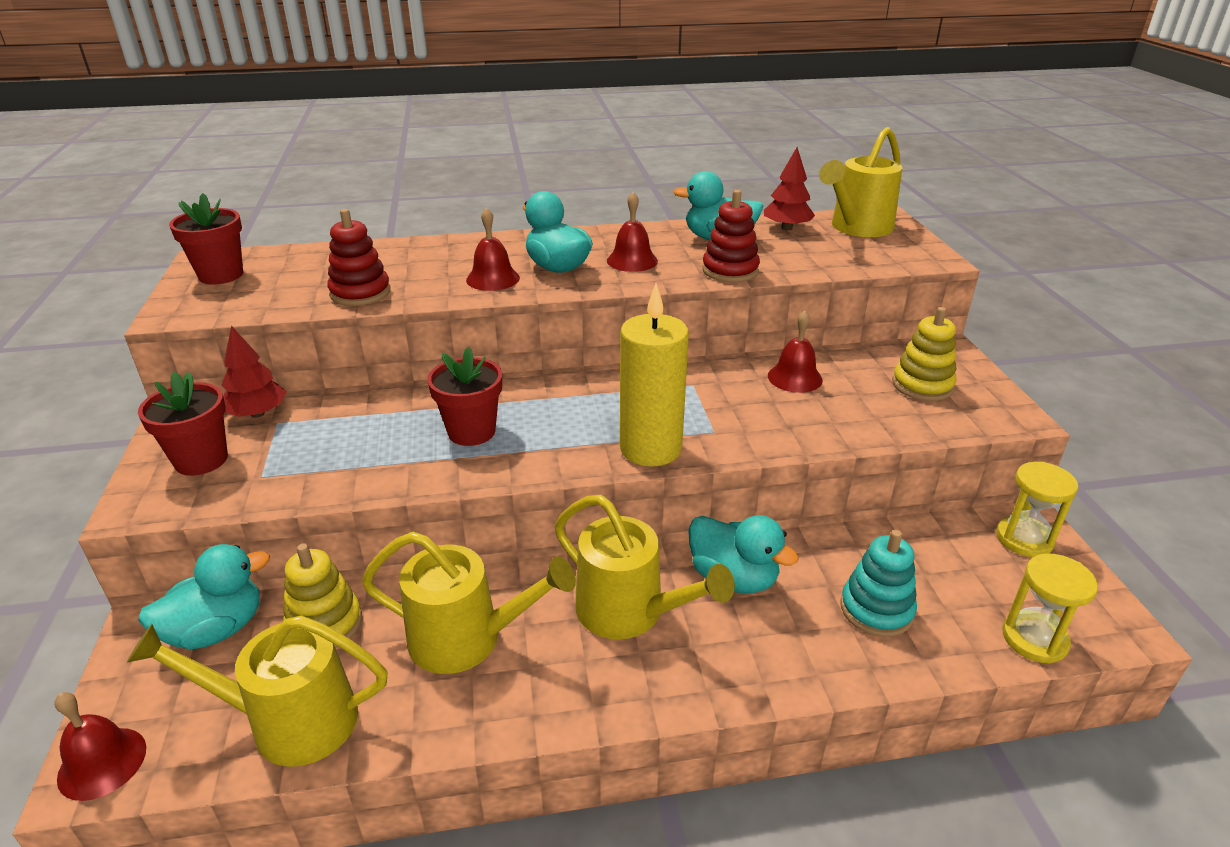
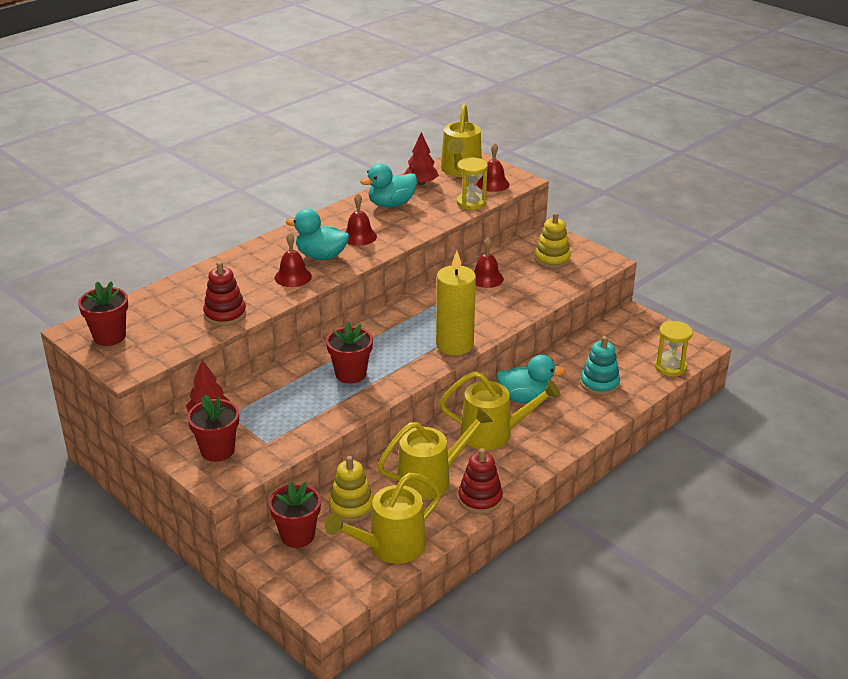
camera: 35 degrees left, 0 degrees up
red bell [55,692,146,801] -> red bell moved to [477,143,509,192]
turquoise duck [138,544,270,650] -> red flower pot [269,482,321,548]
red stacking toy [702,190,760,282] -> red stacking toy moved to [458,448,503,514]
yellow hourglass [996,462,1078,557] -> yellow hourglass moved to [457,158,488,210]

